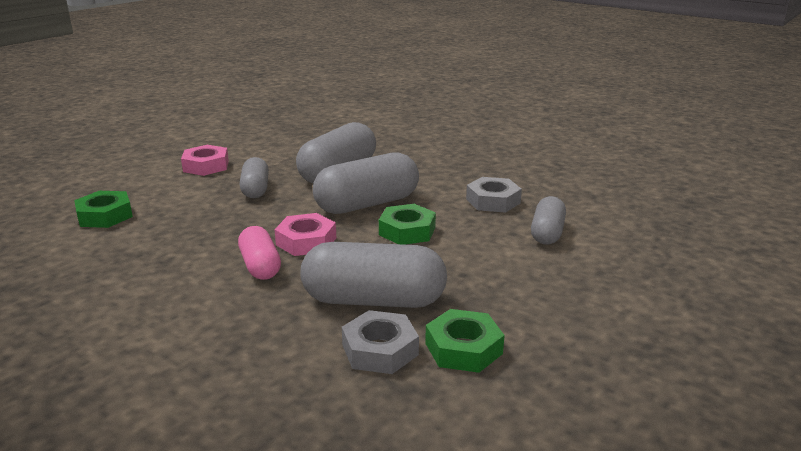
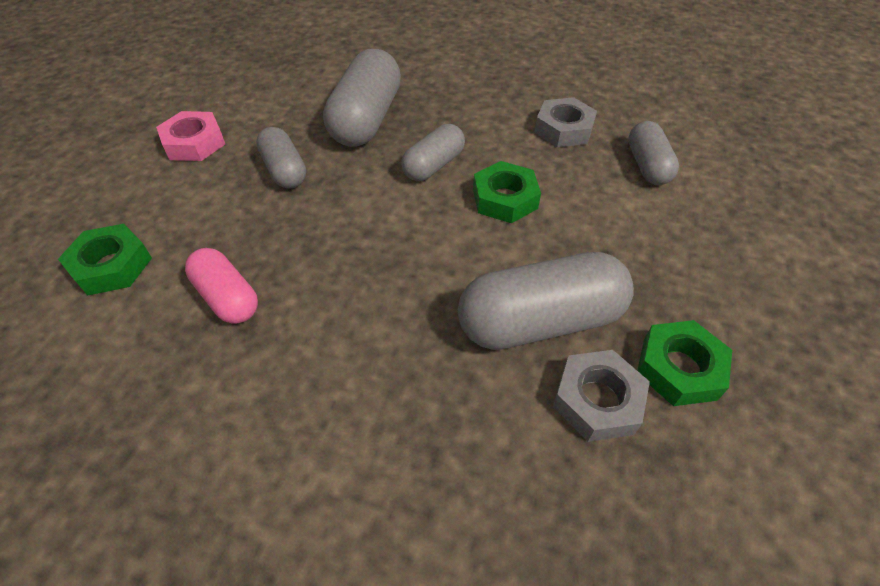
camera: 20 degrees left, 25 degrees up
pink capsule [238,226,281,280] -> pink capsule moved to [185,248,258,324]
pink nut [274,213,336,256] -> none
grey capsule [313,152,419,214] -> grey capsule [401,124,465,181], size x0.59

